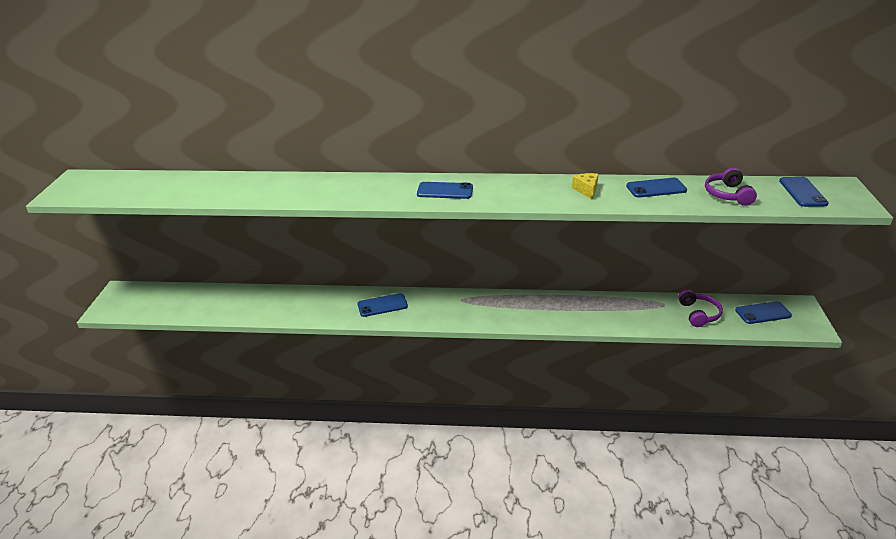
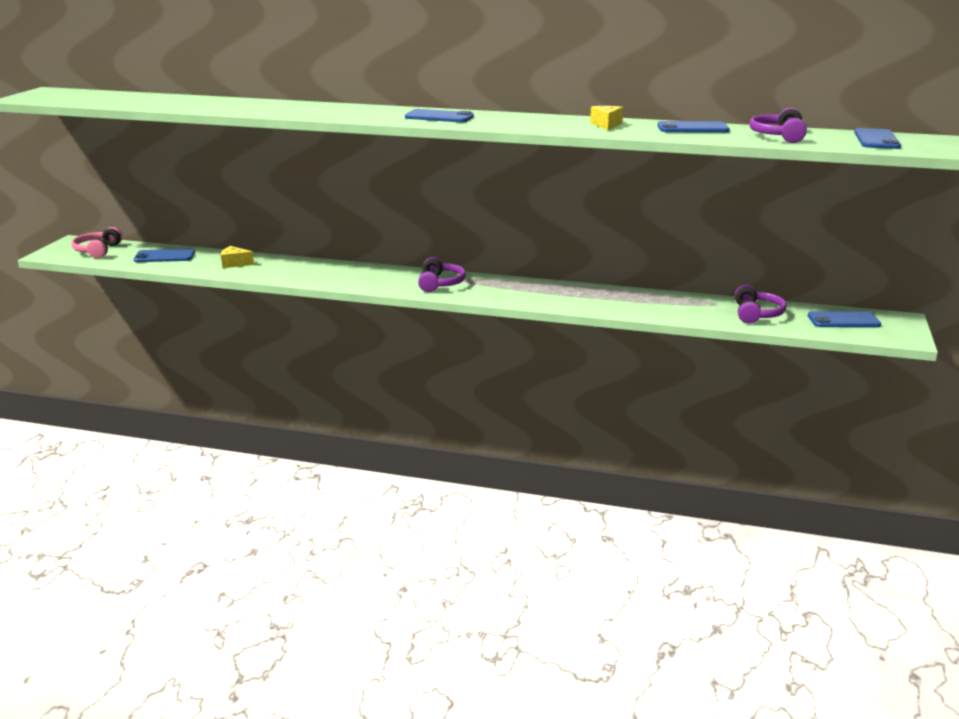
camera: 10 degrees right, 10 degrees down
blue phone [357,293,408,317] -> blue phone moved to [134,249,195,262]
none -> pink headphones [72,227,122,258]
none -> yellow cheese [221,246,254,268]
none -> purple headphones [418,257,466,292]

